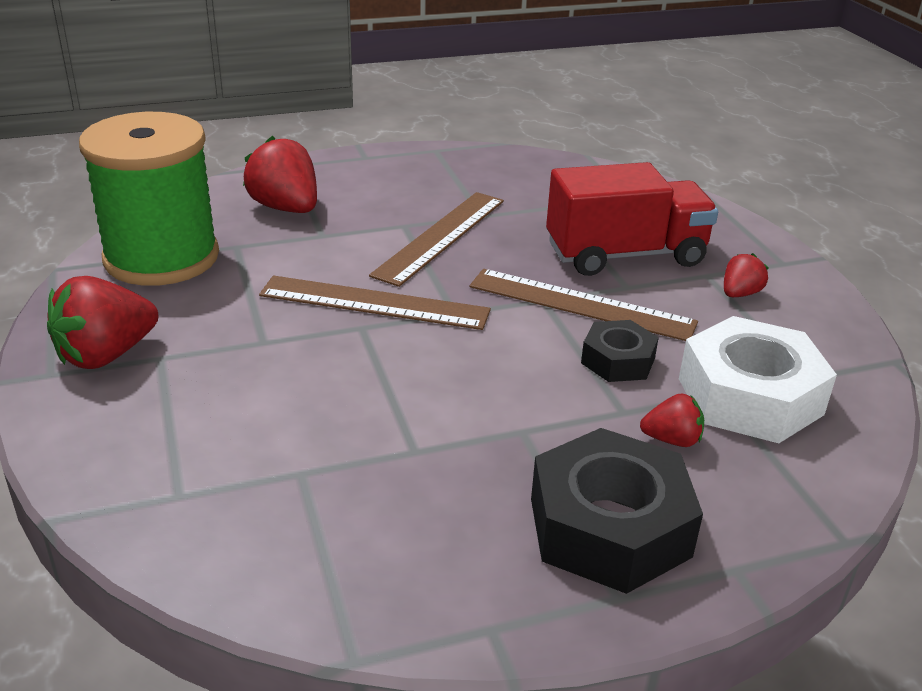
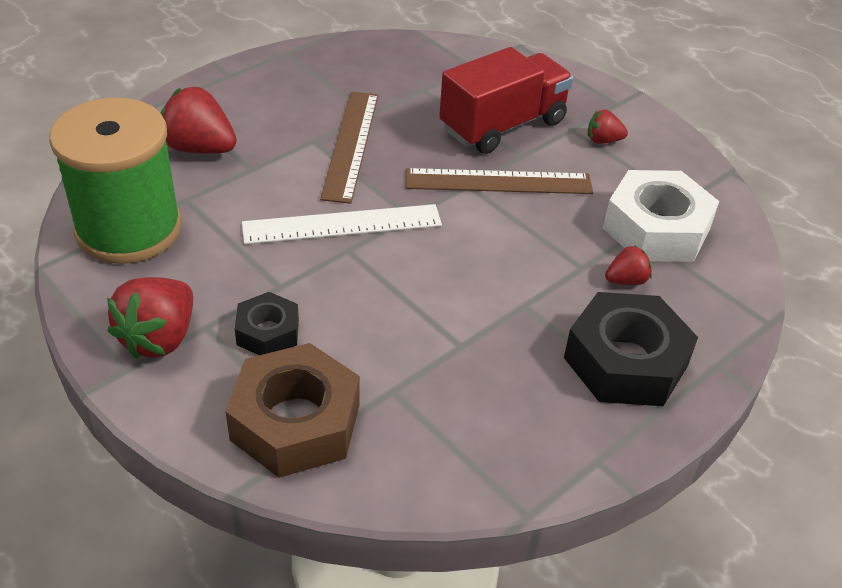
camera: 25 degrees left, 10 degrees up
brown ruler [259,276,491,330] -> white ruler [242,204,442,244]
black nut [581,320,659,382] -> black nut moved to [235,292,299,355]
red strawberry [724,253,769,297] -> red strawberry turned 105 degrees counterclockwise [588,110,628,144]
none -> brown nut [225,343,360,478]

